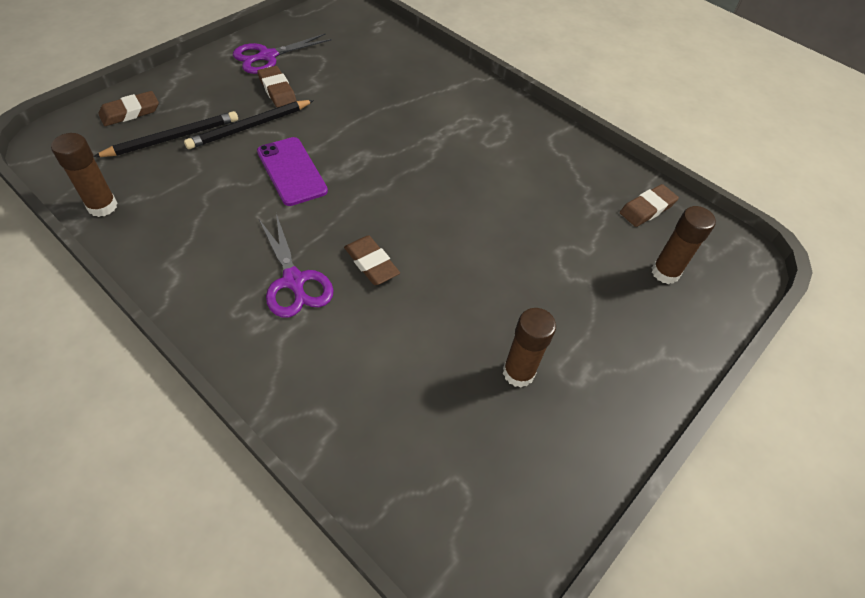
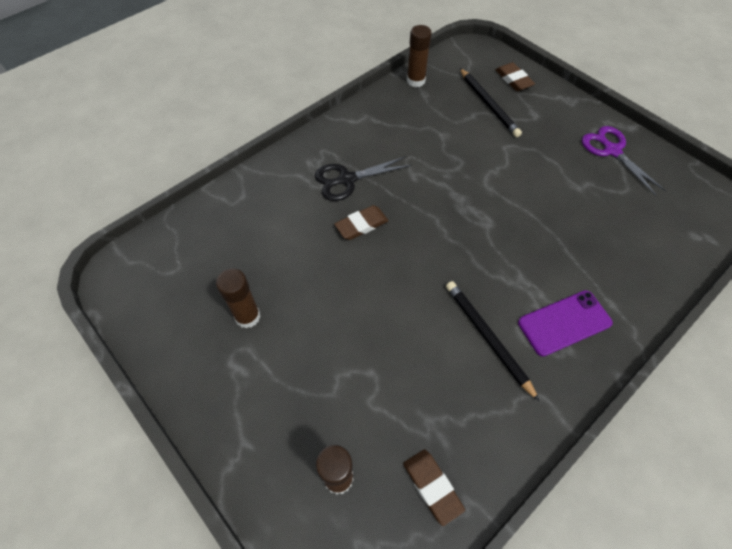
camera: 100 degrees right, 5 degrees up
black pencil [184,100,314,149] -> black pencil moved to [446,281,540,402]
brown eraser [257,66,296,107] -> none
purple phone [257,137,328,206] -> purple phone moved to [518,290,613,357]
purple scissors [259,214,333,318] -> black scissors [315,156,411,201]

